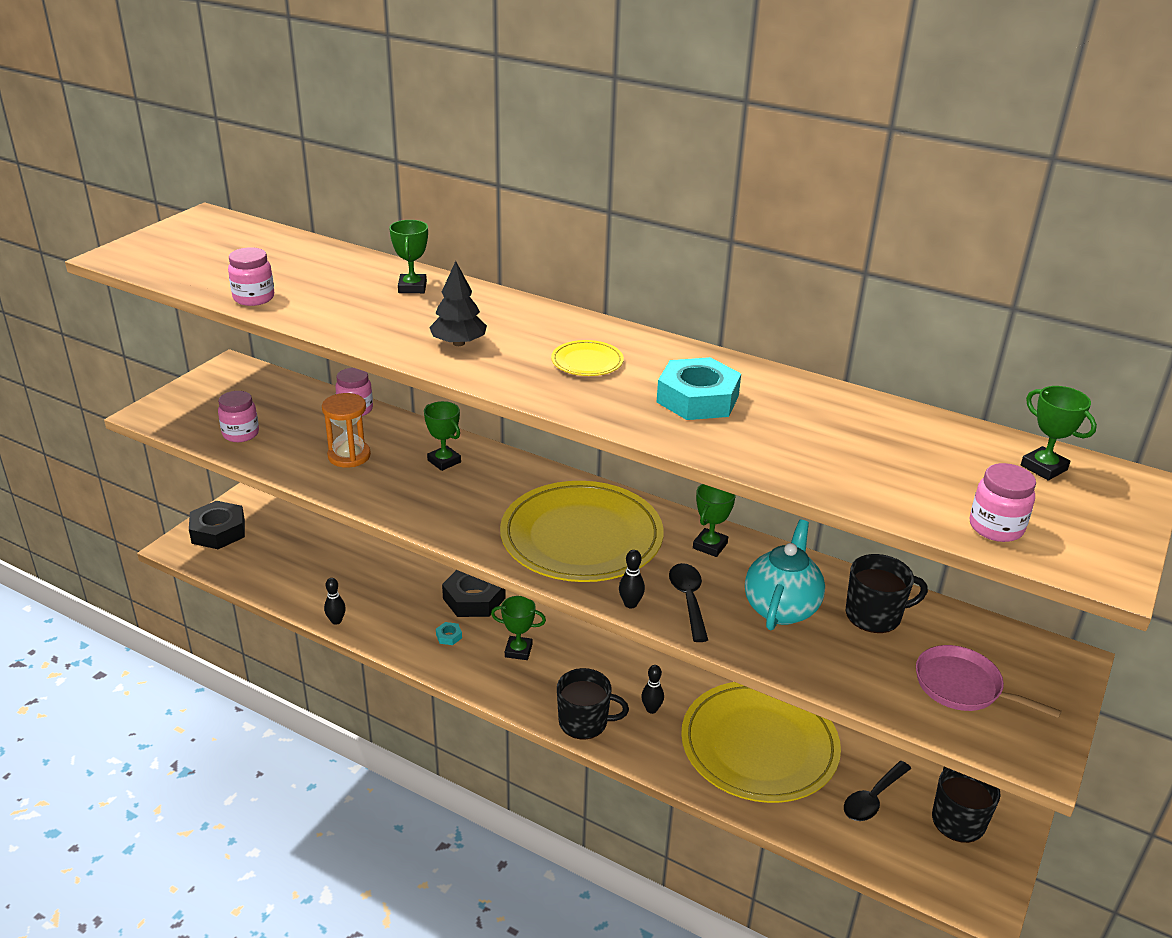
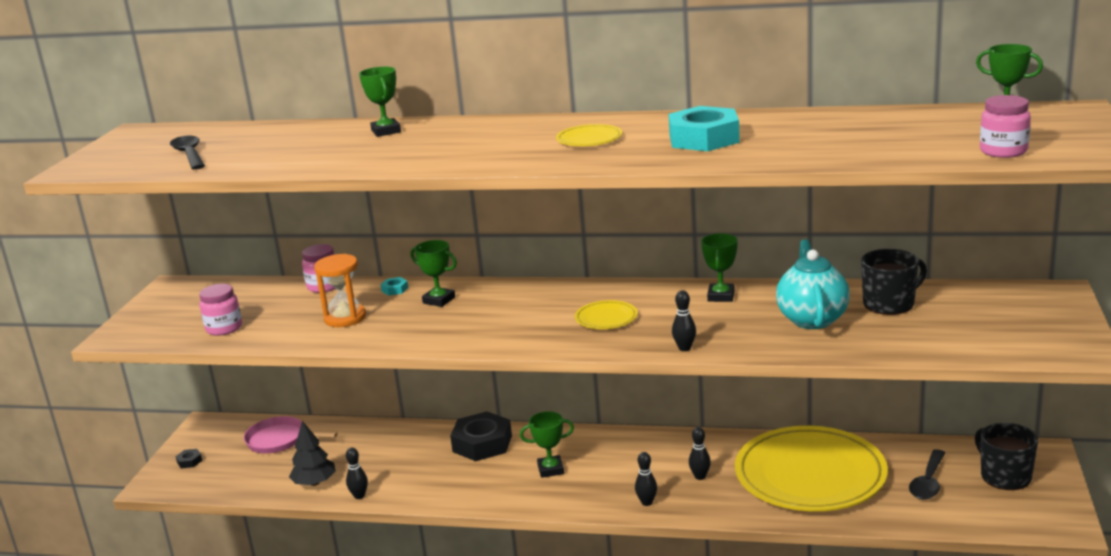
camera: 15 degrees left, 10 degrees down
black nut [189,501,245,549] -> black nut [175,449,202,468], size x0.41
pink jar [228,247,274,306] -> none
black tree [429,261,487,346] -> black tree moved to [289,421,336,486]
turquoise nut [436,622,462,645] -> turquoise nut moved to [381,277,408,295]
yellow plate [500,481,664,582] -> yellow plate [575,300,637,329], size x0.41
black mug [557,668,629,739] -> black bowling pin [635,452,657,506]
black spoon [669,563,708,642] -> black spoon moved to [170,136,205,170]
pink pan [916,645,1062,718] -> pink pan moved to [244,416,338,454]

